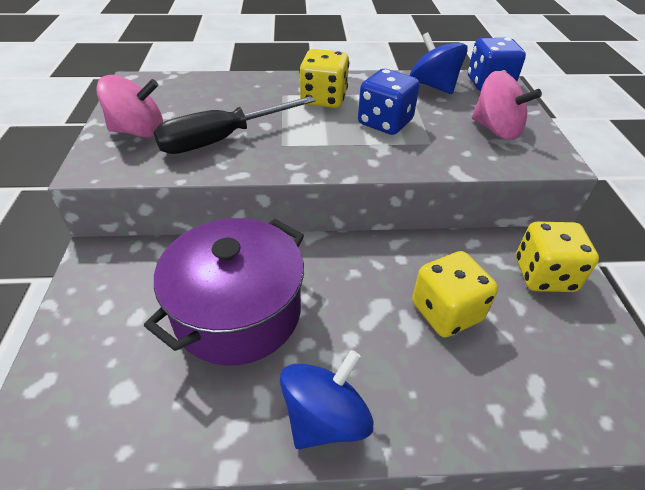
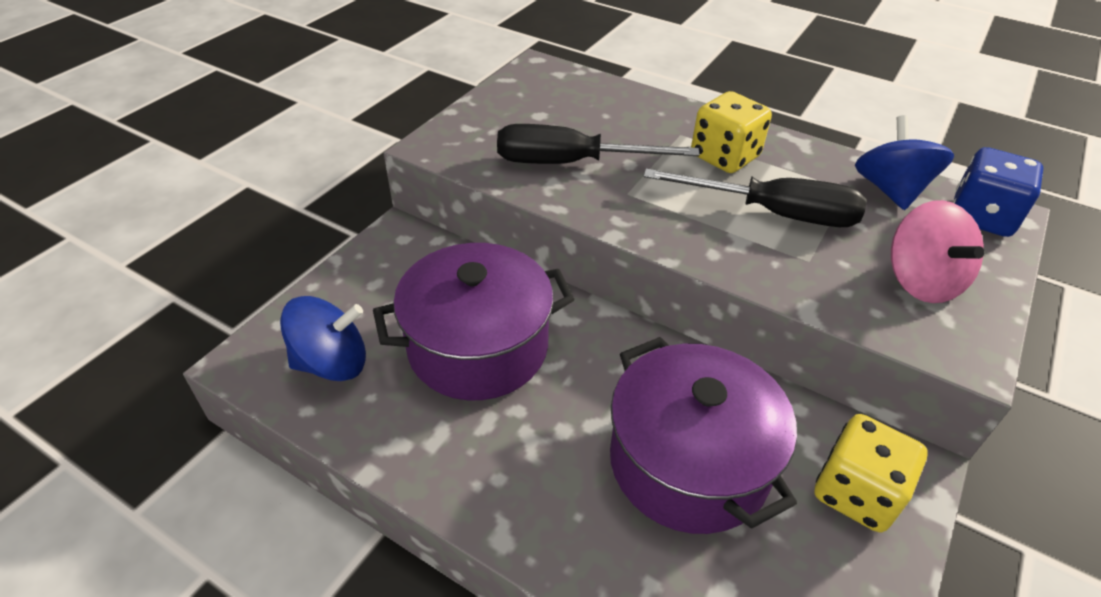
camera: 35 degrees right, 0 degrees up
pink spinning top [96,75,163,138] -> none
blue spinning top [280,350,374,449] -> blue spinning top moved to [280,296,366,381]
blue dice [358,69,420,135] -> black screwdriver [643,168,867,227]
yellow dice [412,251,498,337] -> purple pot [610,337,797,534]

